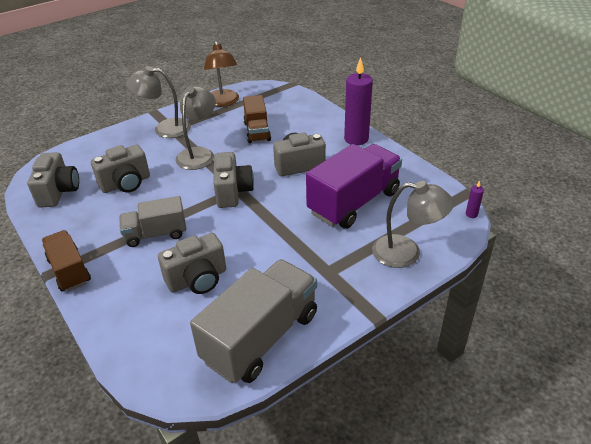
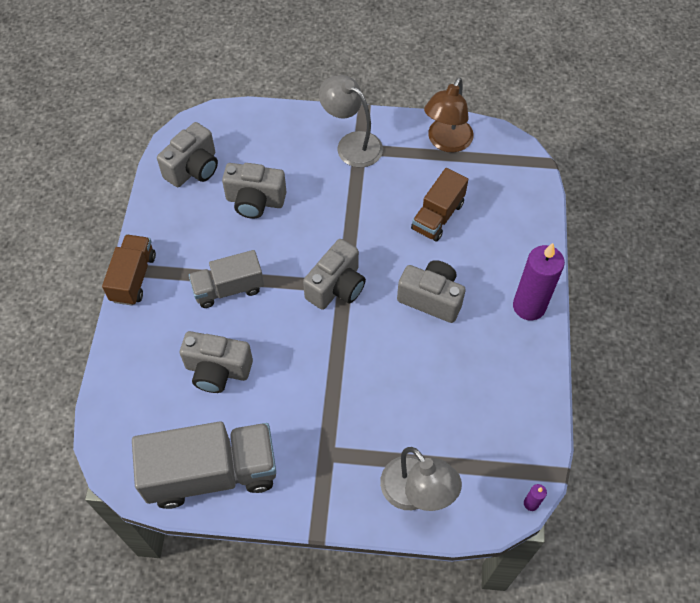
camera: 40 degrees right, 20 degrees up
grey truck [119,196,186,247] -> grey truck turned 45 degrees counterclockwise [189,250,264,308]
grey lamp [175,86,216,170] -> none
purple truck [306,144,402,229] -> none

